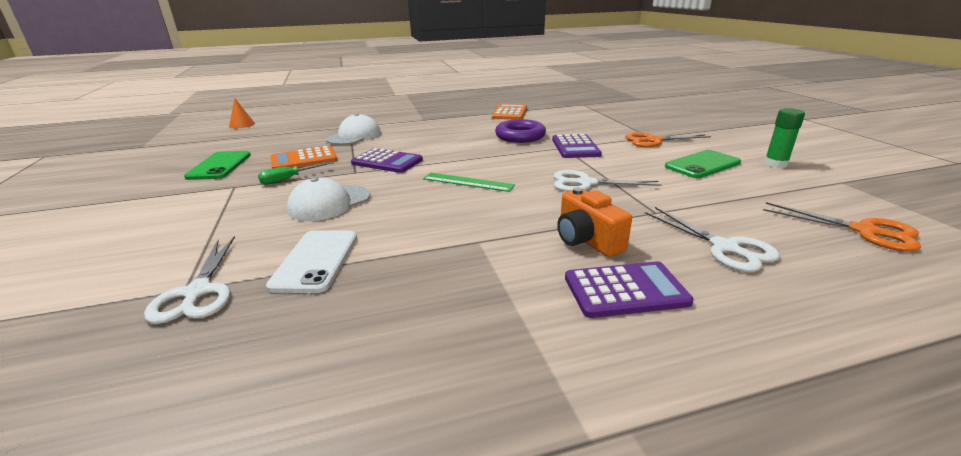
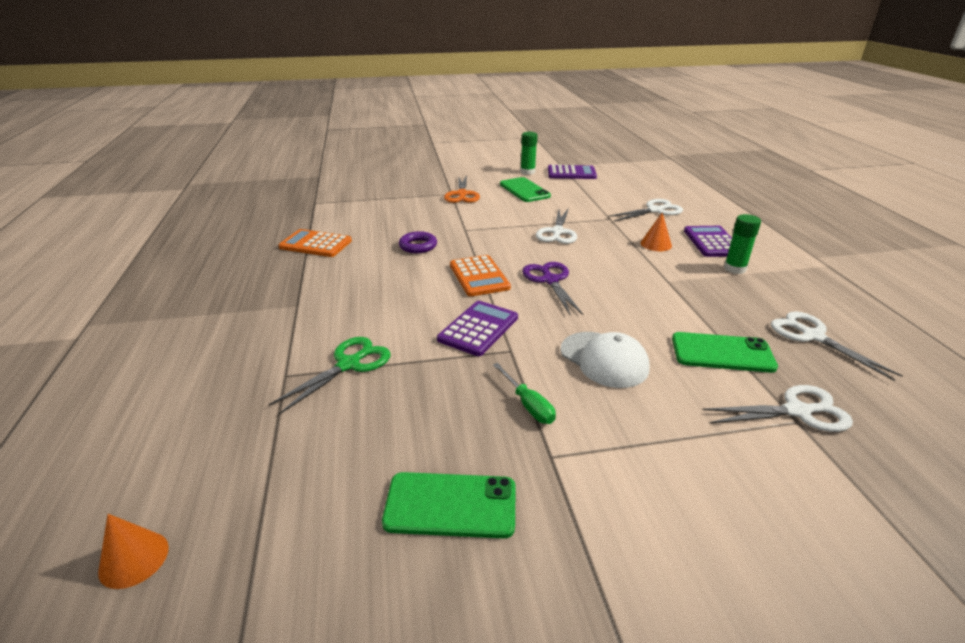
camera: 85 degrees left, 5 degrees up
white phone [266,230,357,293] -> green phone [672,332,778,373]
orange calculator [271,146,337,169] -> orange calculator moved to [450,255,511,297]
white cap [326,113,381,145] -> green scissors [269,337,391,414]
green ruler [423,173,515,192] -> purple scissors [522,262,583,316]
purple ring [495,119,546,143] -> purple ring [399,231,437,253], size x0.66
purple calculator [552,134,602,158] -> purple calculator moved to [548,165,597,179]
orange camera [557,187,632,257] -> orange cone [641,212,672,251]
orange scissors [763,202,921,252] -> none
none -> green glue stick [724,214,761,274]
none -> white scissors [771,311,903,381]

